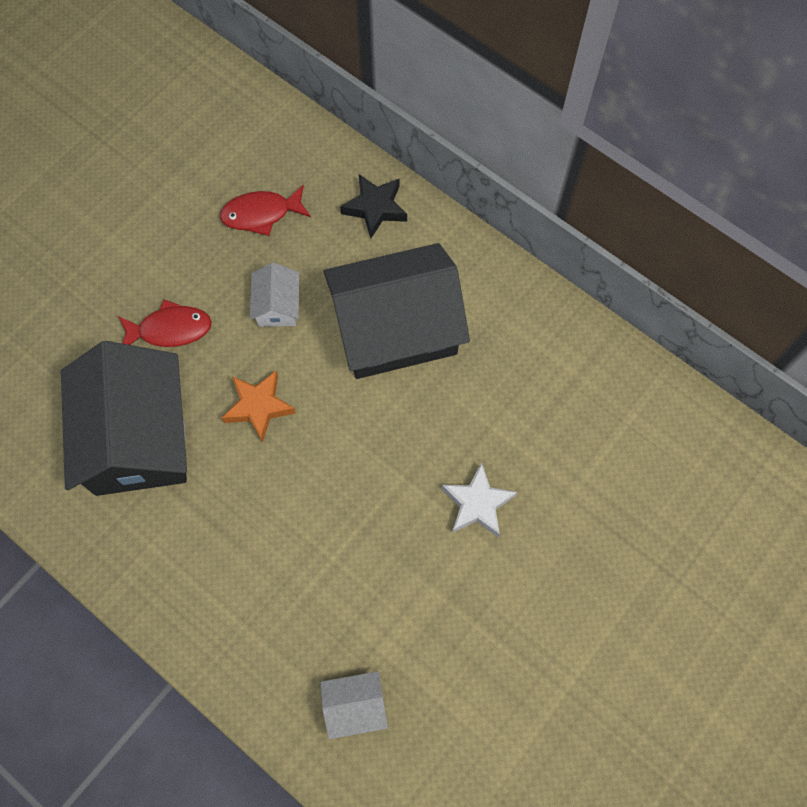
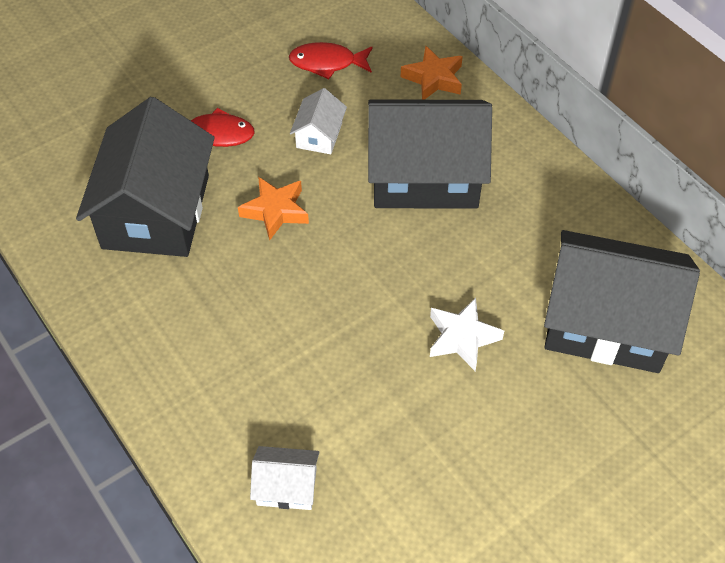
camera: 15 degrees right, 15 degrees down
black star [340,174,407,238] -> orange star [401,46,463,100]
none -> black house [544,230,700,373]

